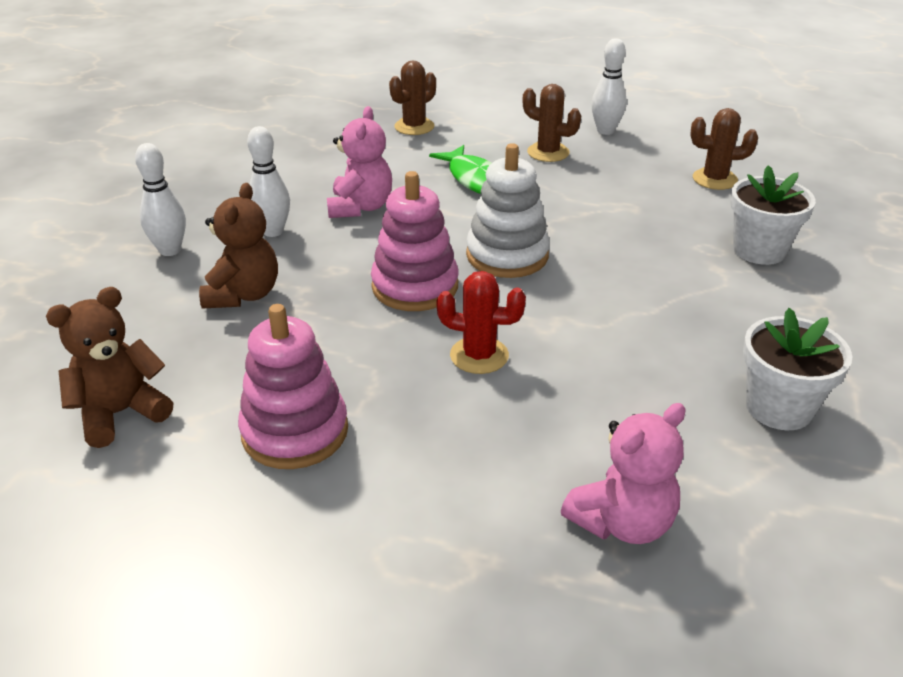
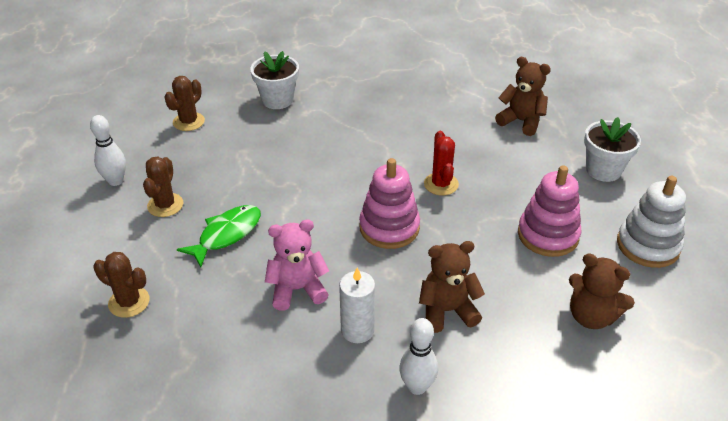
camera: 110 degrees left, 5 degrees up
white bowling pin [247,126,290,237] -> white candle [339,268,375,343]
white stacking toy [466,143,550,278] -> white stacking toy moved to [617,176,686,268]
pink teddy bear [561,403,686,544] -> brown teddy bear [495,57,551,136]
brown cactus [690,108,758,190] -> brown cactus turned 45 degrees clockwise [165,76,205,131]
white flower pot [743,308,853,430] -> white flower pot moved to [584,117,641,182]

